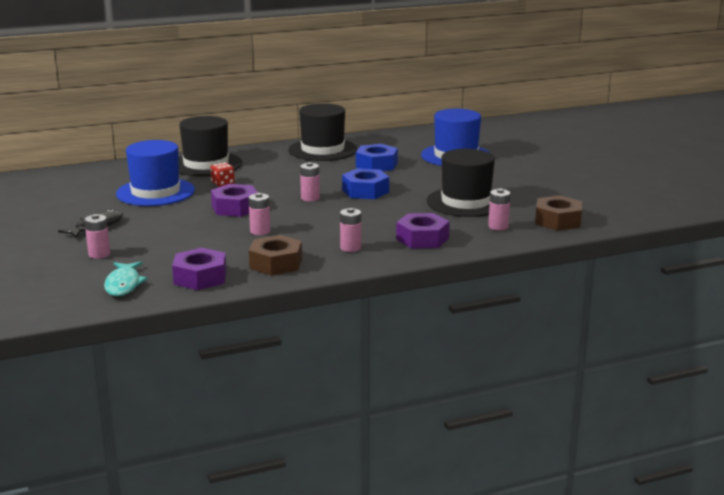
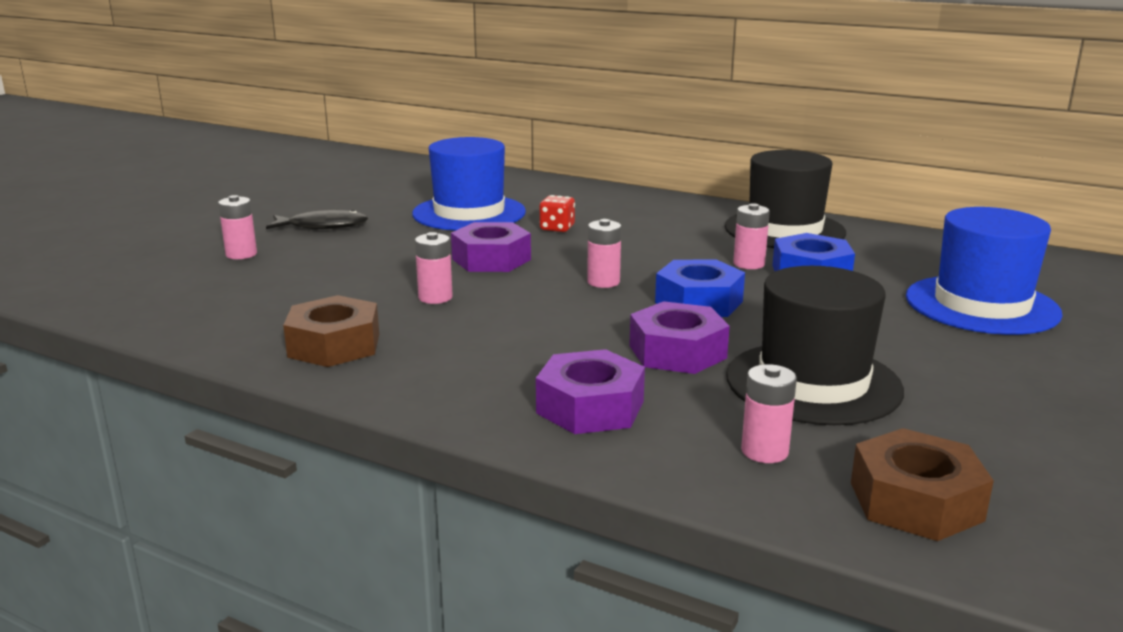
camera: 50 degrees right, 0 degrees up
turquoise fish [104,261,148,296] -> none
purple nut [172,248,227,290] -> purple nut moved to [629,301,730,374]
black hat [178,116,242,176] -> none
pink battery [340,208,361,252] -> pink battery moved to [733,203,770,269]

